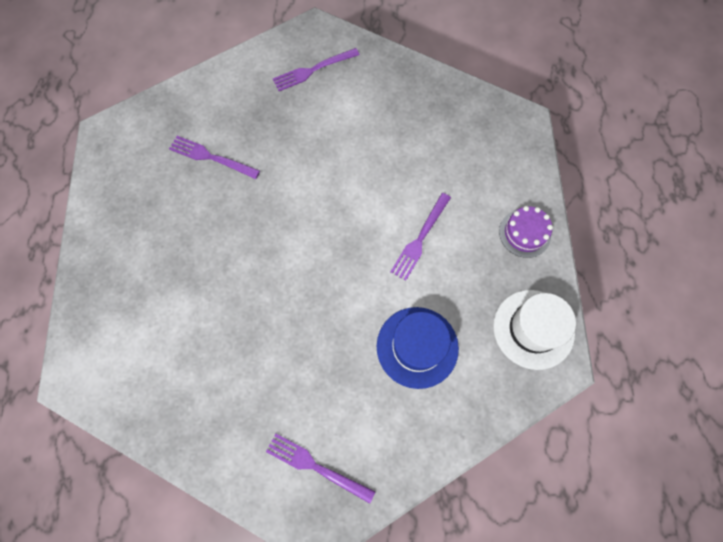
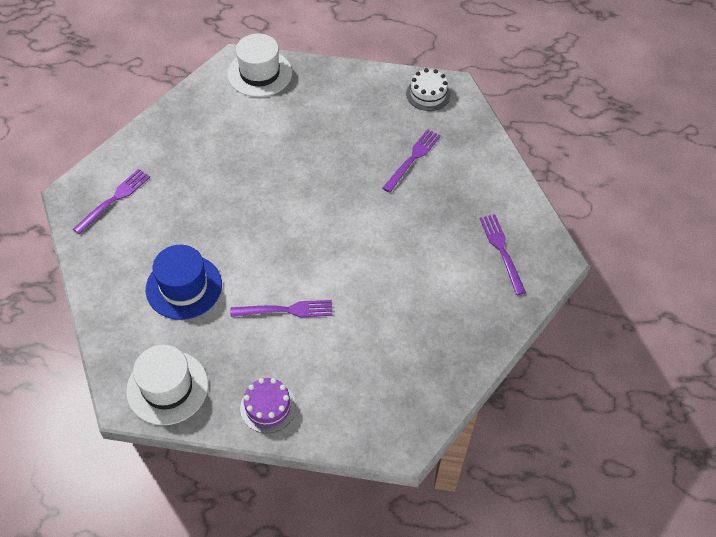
camera: 100 degrees right, 15 degrees down
purple fork [390,193,451,281] -> purple fork turned 135 degrees clockwise [230,300,333,318]
none -> white hat [227,34,292,97]
none -> white cake [406,68,451,111]

